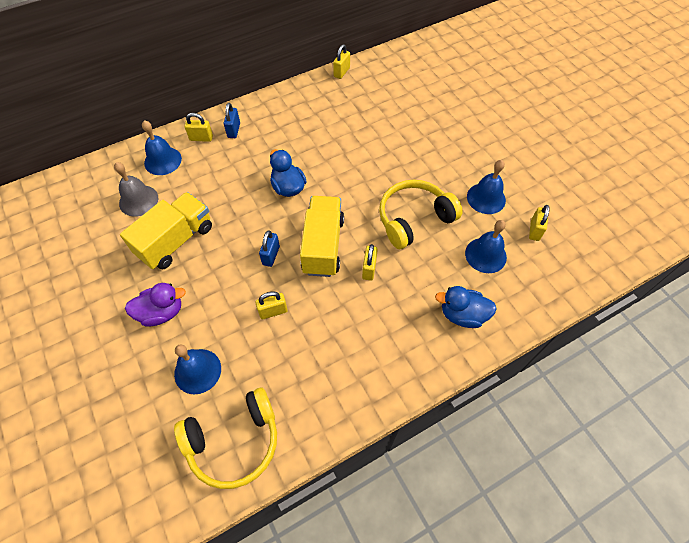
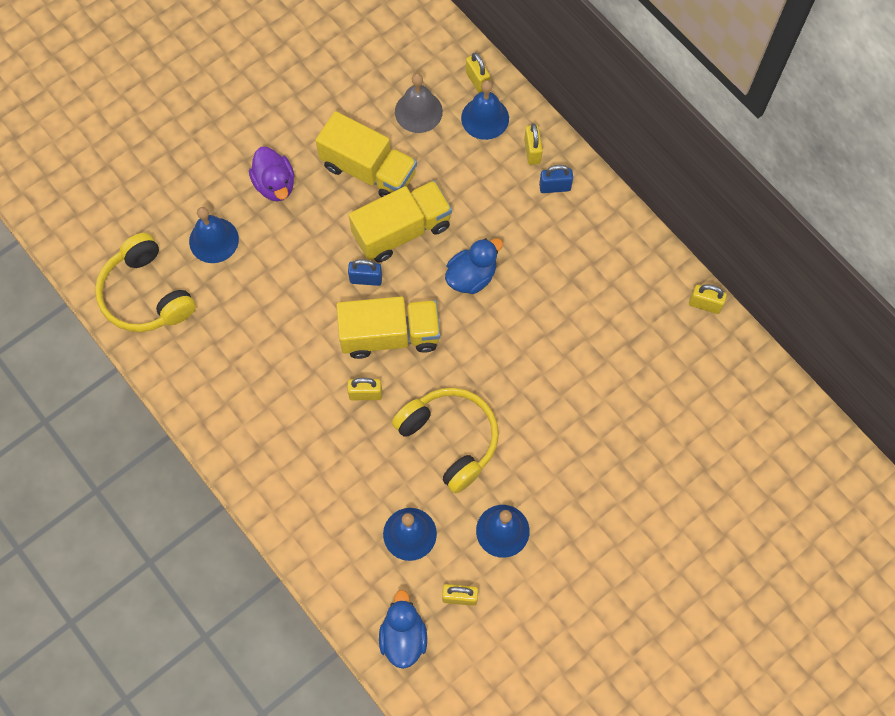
camera: 80 degrees right, 10 degrees up
yellow padlock [255,292,288,319] -> yellow padlock moved to [466,53,490,93]
blue duck [435,286,497,328] -> blue duck moved to [379,590,427,669]
none -> yellow truck [349,180,452,263]

